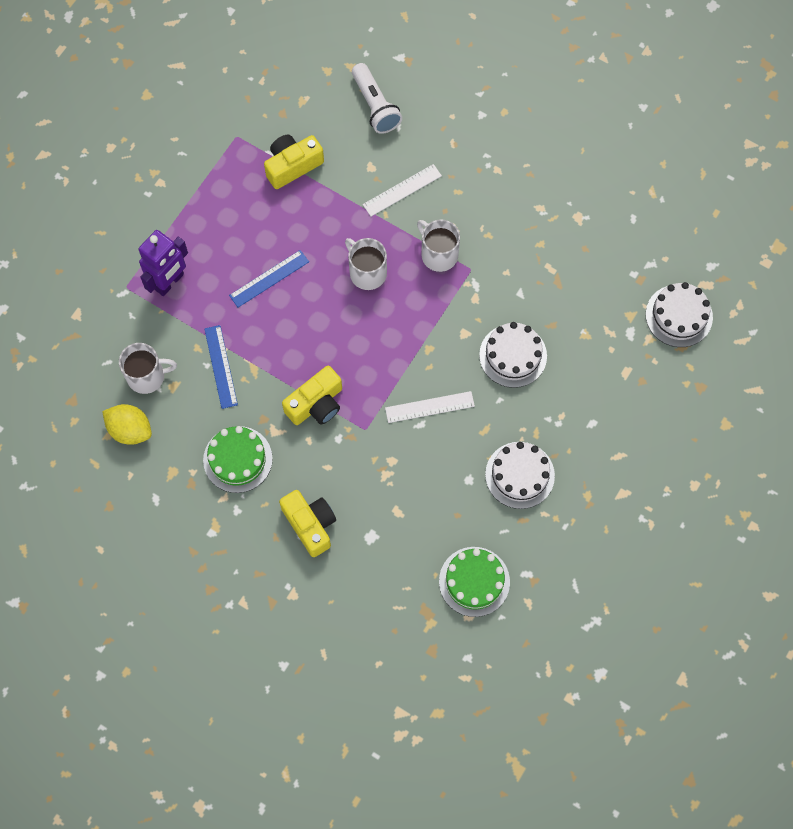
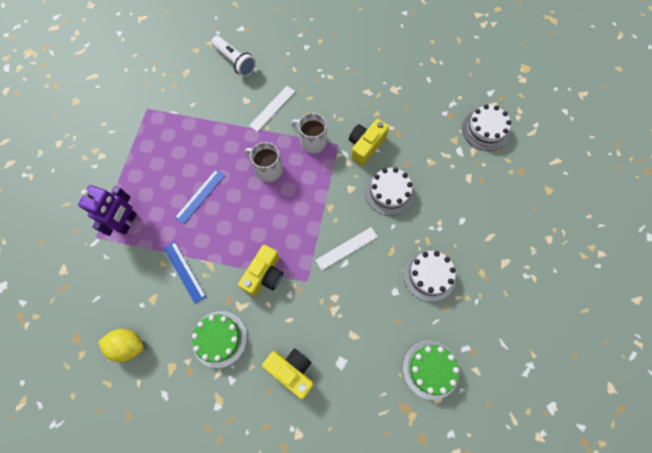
camera: 20 degrees left, 0 degrees up
white mug [119,343,177,394] -> none
yellow camera [264,135,324,189] -> yellow camera moved to [349,119,389,166]

